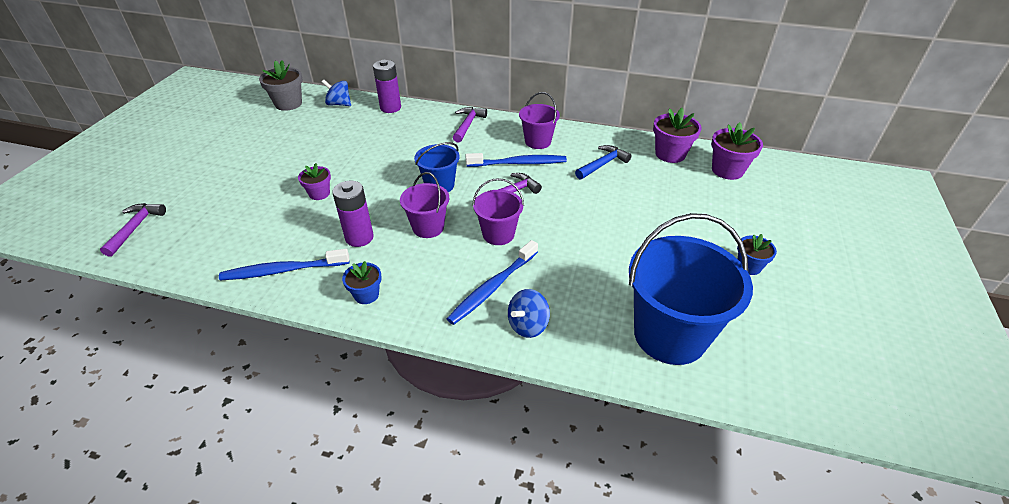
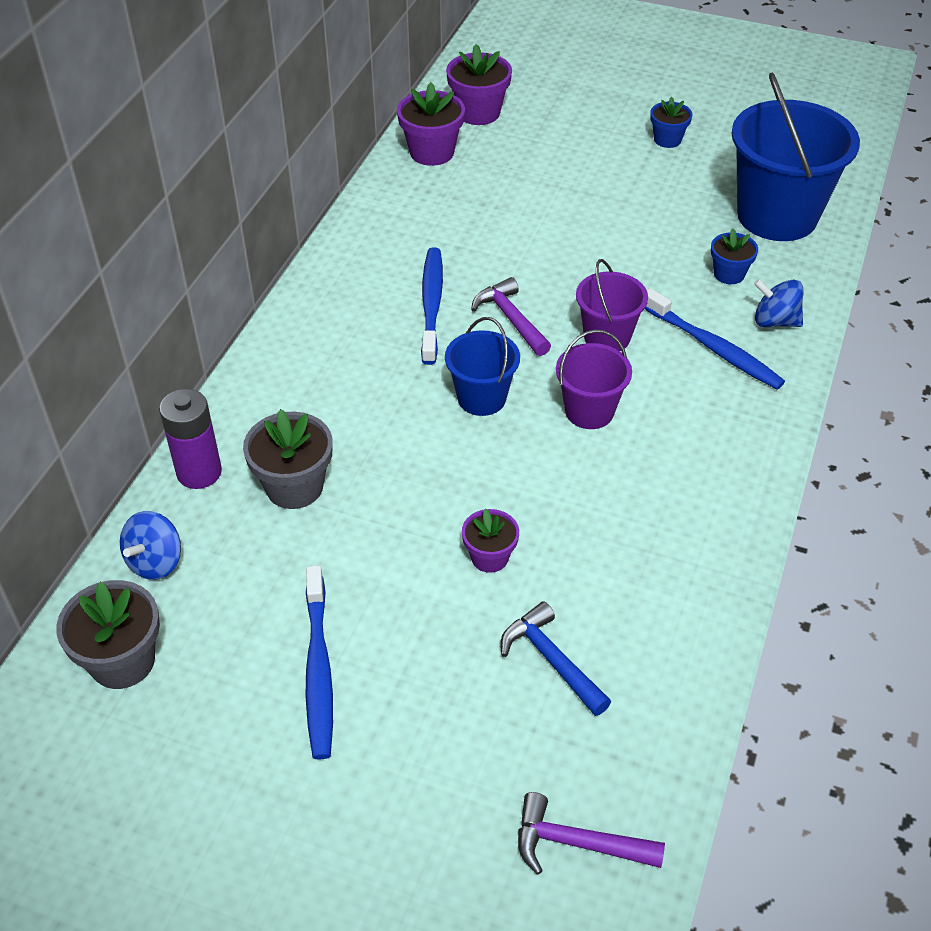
camera: 85 degrees left, 5 degrees up
blue toothbrush [219,249,349,280] -> blue toothbrush moved to [305,565,333,760]
purple battery [332,181,374,247] -> none
blue flower pot [342,261,381,304] -> blue flower pot moved to [711,229,758,284]
purple hammer [453,107,487,143] -> none
blue spinning top [508,289,550,338] -> blue spinning top turned 150 degrees clockwise [754,279,804,327]
purple bucket [519,92,560,149] -> none
blue hammer [575,145,632,179] -> blue hammer moved to [501,601,611,716]
none -> grey flower pot [243,409,333,509]

